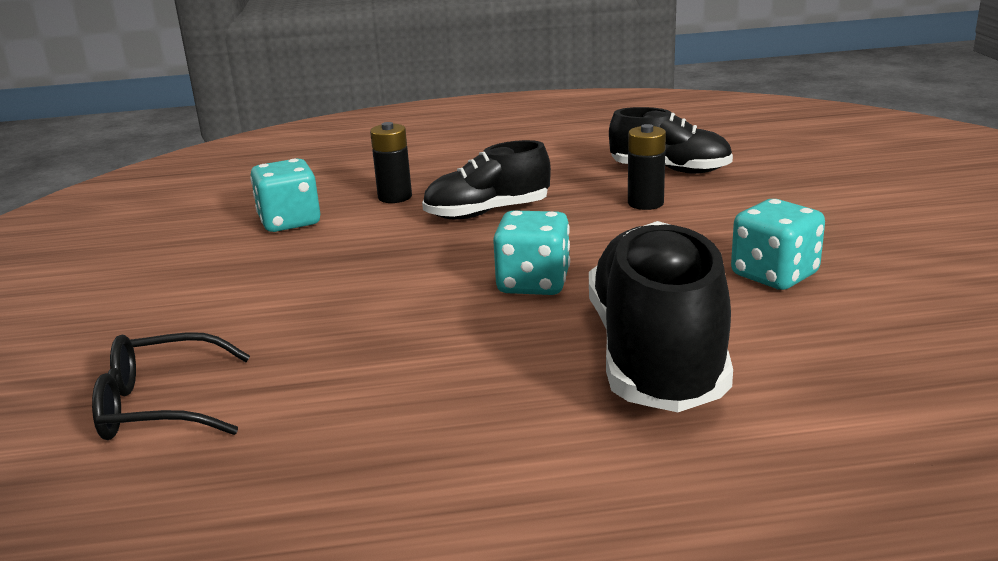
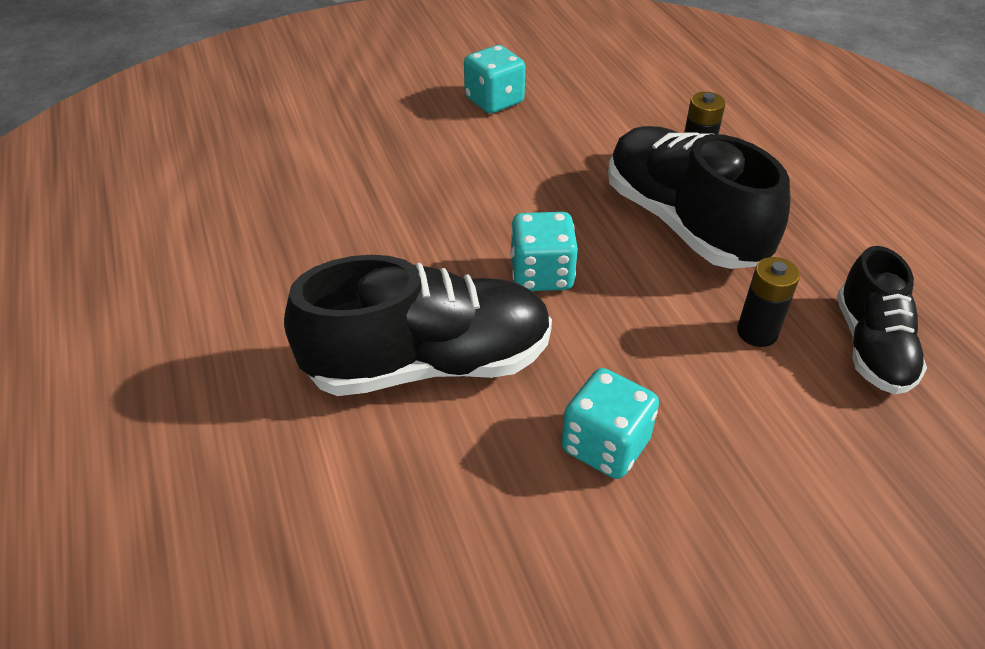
camera: 75 degrees right, 20 degrees up
black glasses [92,332,250,440] -> none
turquoise dice [250,158,320,232] -> turquoise dice moved to [464,45,525,114]
black shoe [422,140,551,219] -> black shoe [608,126,790,269], size x1.64

